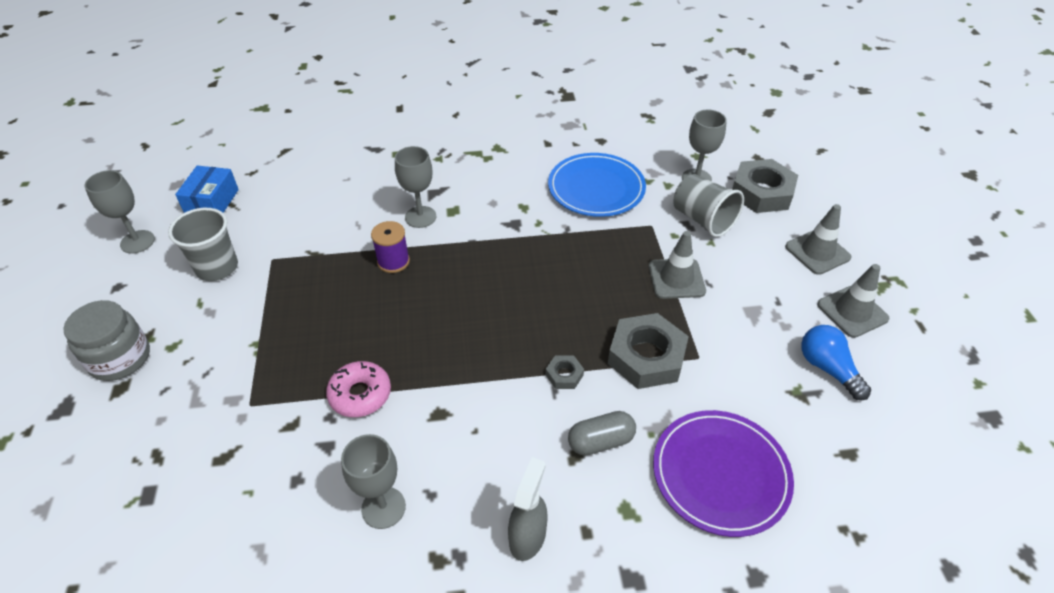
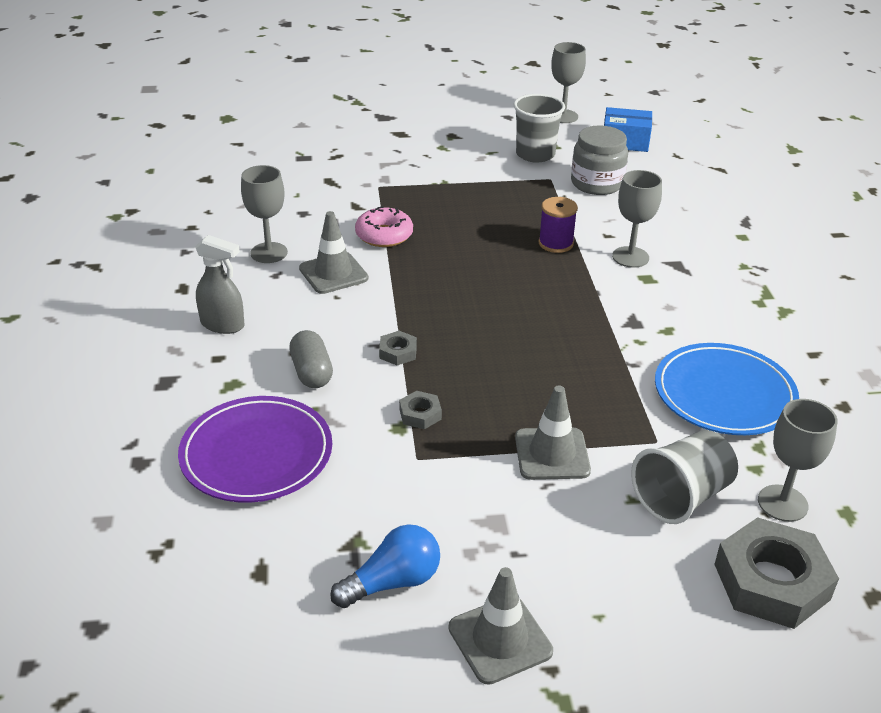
camera: 90 degrees right, 10 degrees down
grey jar [63,300,150,381] -> grey jar moved to [571,126,628,195]
grey nut [608,313,689,389] -> grey nut [399,391,442,429], size x0.46
grey traffic cone [785,204,852,275] -> grey traffic cone moved to [299,211,368,294]

